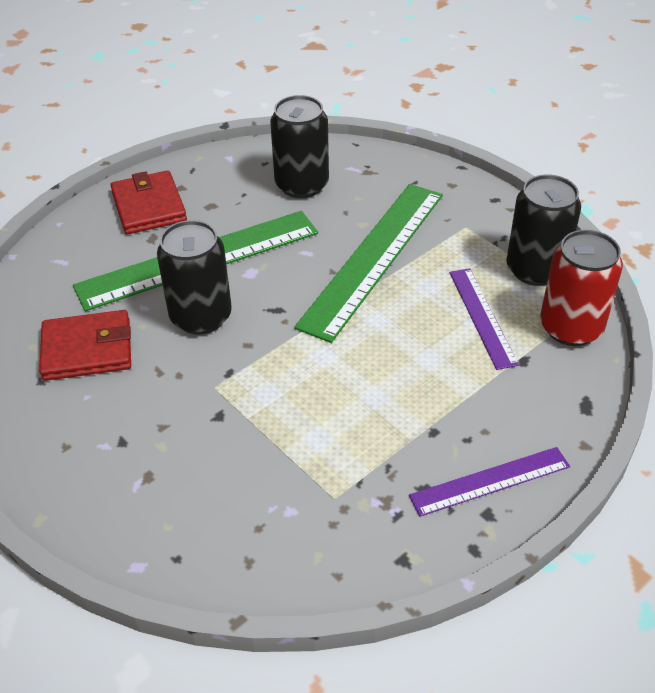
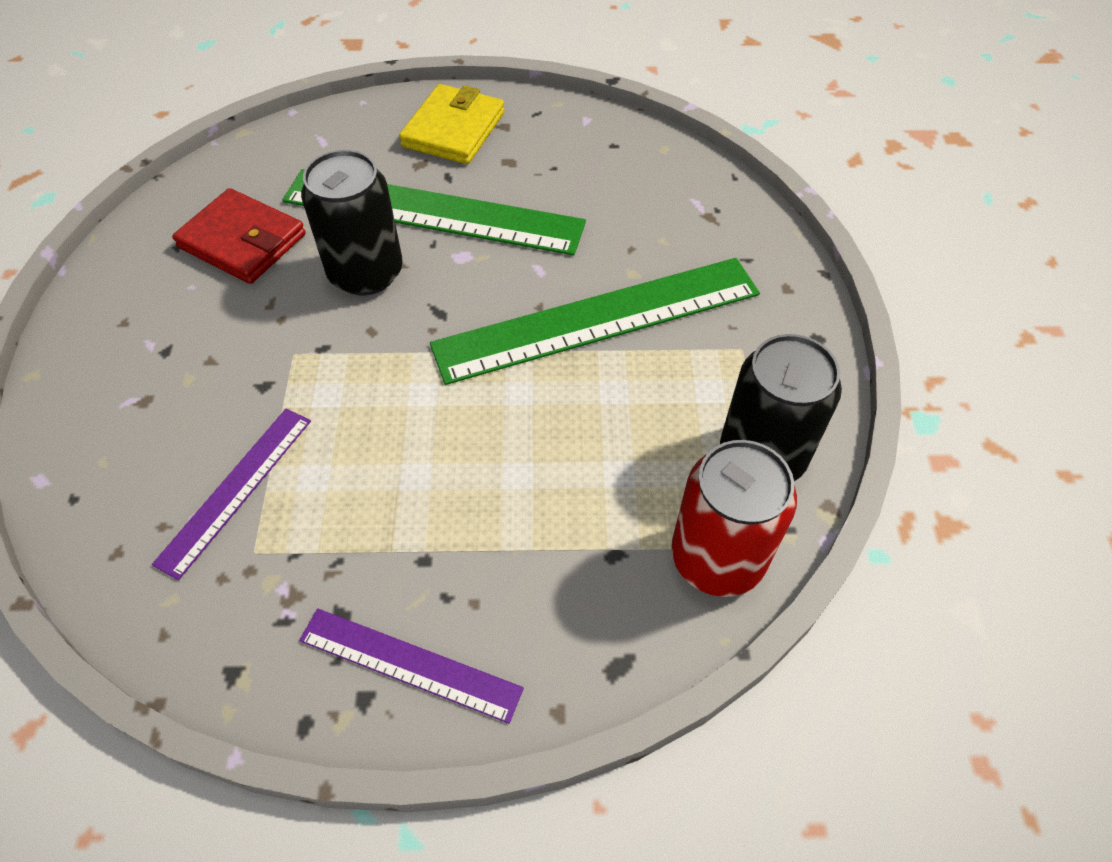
camera: 40 degrees right, 10 degrees up
red wallet [110,170,187,234] -> yellow wallet [399,84,505,164]
black can [270,95,329,198] -> none
purple ruler [449,268,519,370] -> purple ruler moved to [152,408,311,580]

